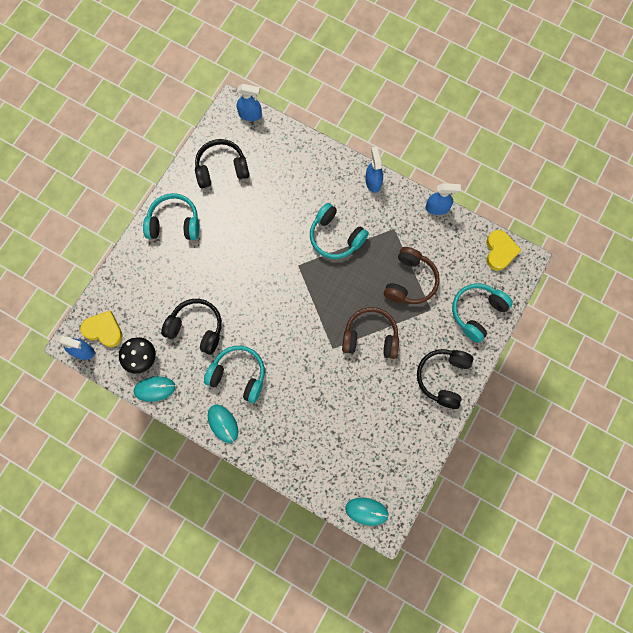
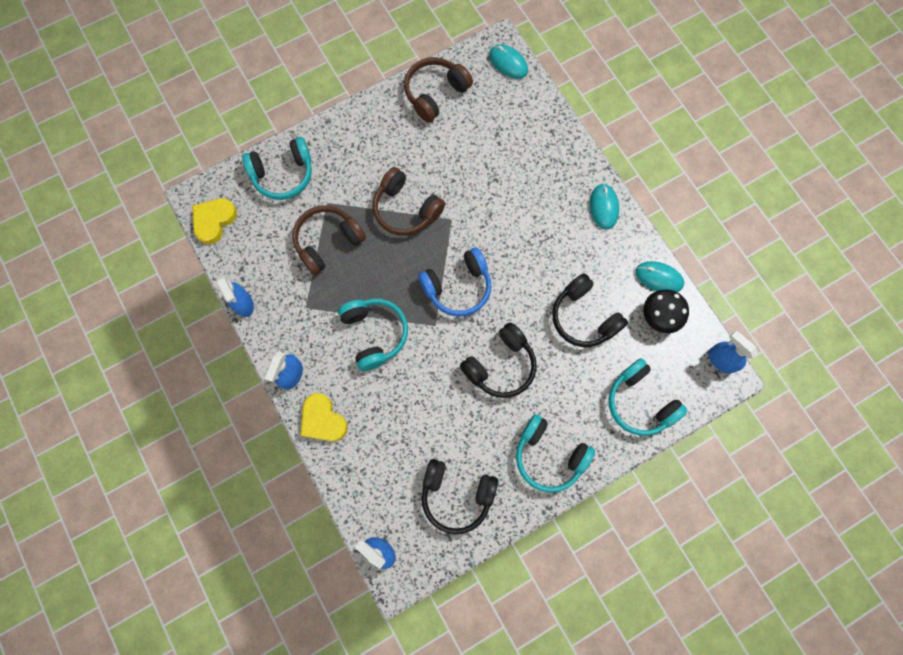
camera: 150 degrees left, 0 degrees up
yellow heart [80,311,123,347] -> yellow heart moved to [301,393,348,442]
turquoise headphones [204,346,265,403] -> turquoise headphones moved to [608,358,687,436]
black headphones [417,349,473,409] -> black headphones moved to [460,323,537,398]
blue spray bottle [426,183,461,215] -> blue spray bottle turned 150 degrees counterclockwise [216,274,254,317]
none -> brown headphones [404,57,473,122]
none -> blue headphones [418,248,491,317]

